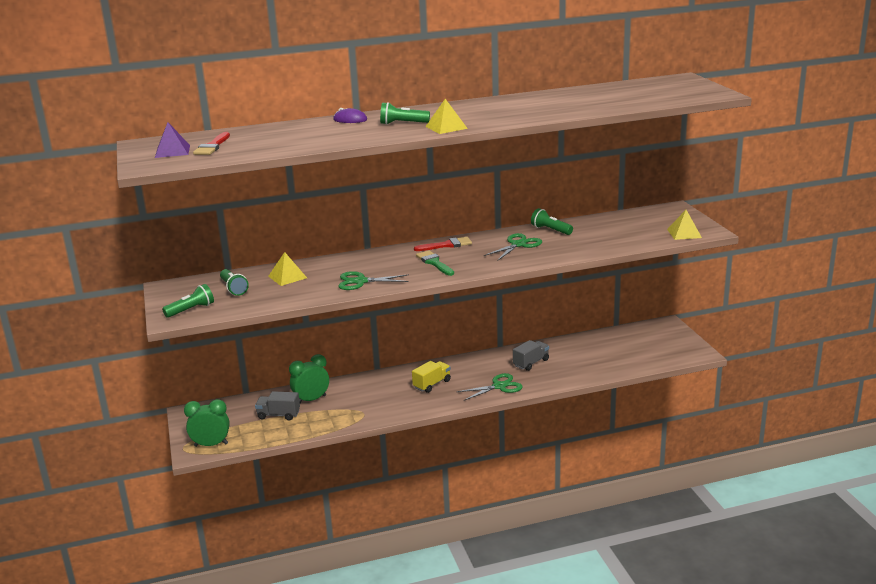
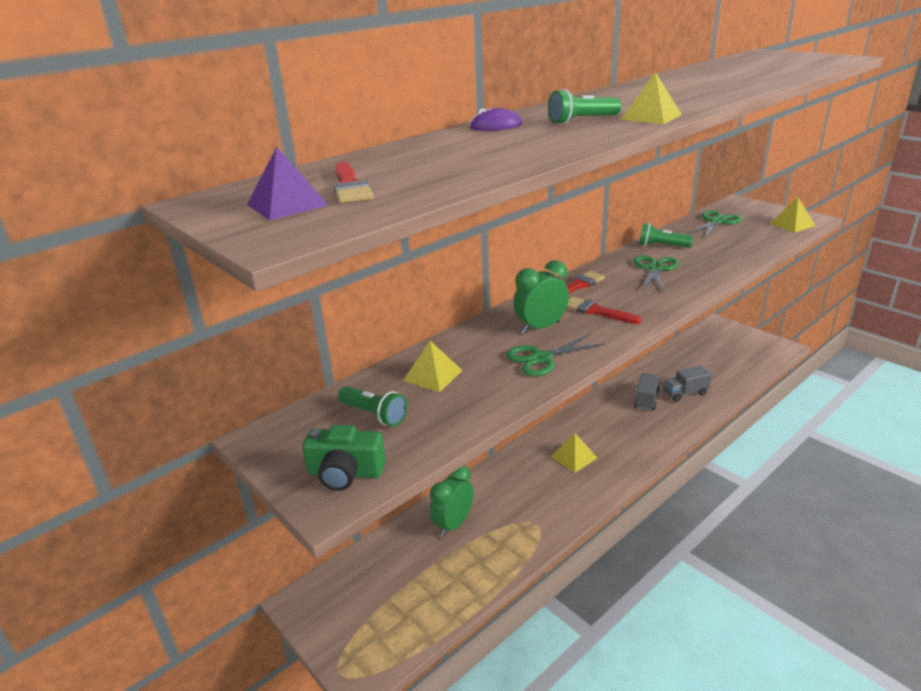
camera: 25 degrees left, 5 degrees up
green flashlight [162,284,214,318] -> green camera [302,425,386,491]
green clock [184,399,230,447] -> green clock moved to [513,260,569,334]
grey truck [255,391,300,421] -> grey truck moved to [663,365,712,402]
yellow truck [412,361,451,393] -> yellow pyramid [551,433,597,473]
green brush [416,250,454,276] -> red brush [567,297,641,324]
green scissors [457,373,523,401] -> green scissors moved to [688,211,742,237]

